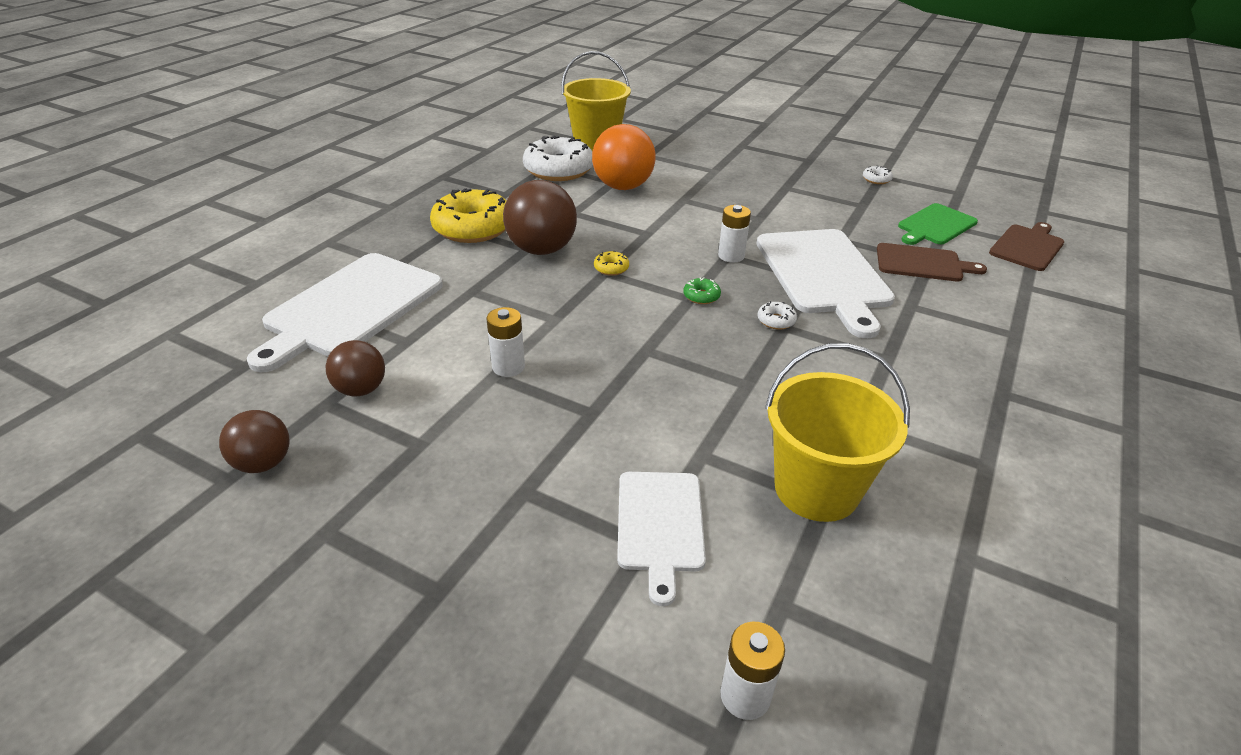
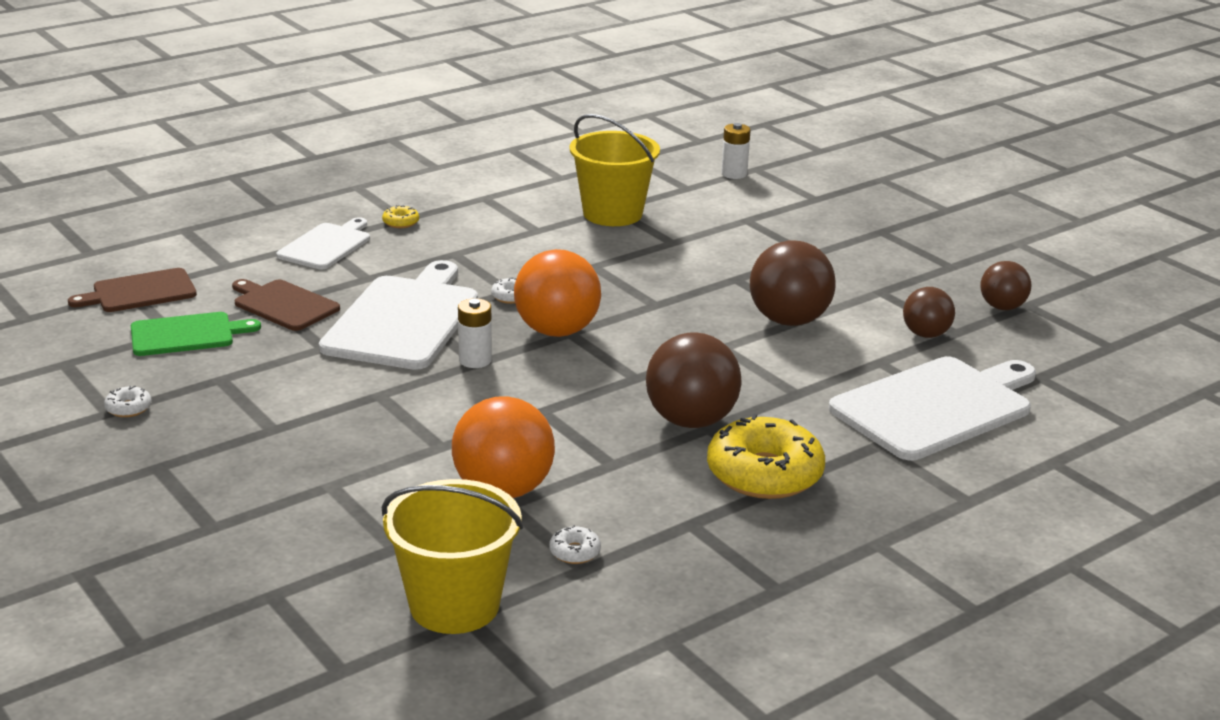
camera: 155 degrees left, 10 degrees down
white battery [486,307,525,377] -> brown ball [750,240,836,326]
white donut [523,136,593,181] -> white donut [549,525,601,564], size x0.41
yellow donut [594,250,629,276] -> yellow donut moved to [382,205,419,228]
white cutting board [617,472,706,606] -> white cutting board moved to [276,217,370,269]
green donut [683,278,721,304] -> orange ball [514,249,601,337]

